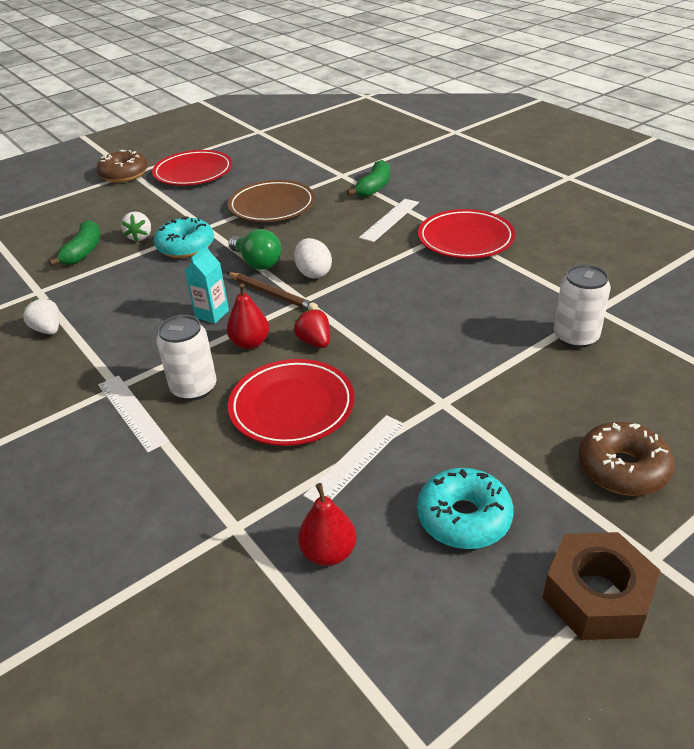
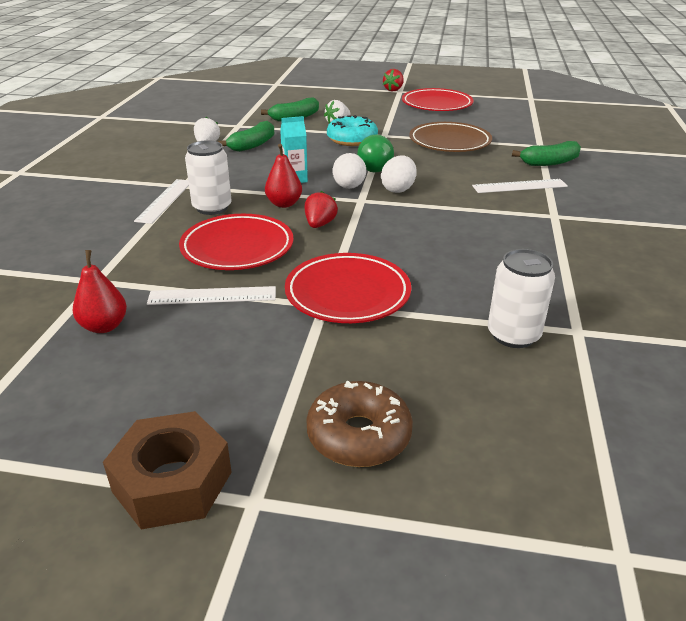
camera: 45 degrees right, 5 degrees down
brown donut [96,149,148,182] -> red strawberry [383,69,404,91]
brown pencil [227,272,318,310] -> white egg [333,153,366,189]
turquoise donut [417,468,514,549] -> none
red plate [418,209,515,259] -> red plate moved to [285,253,411,323]
none -> green banana [218,121,274,152]

